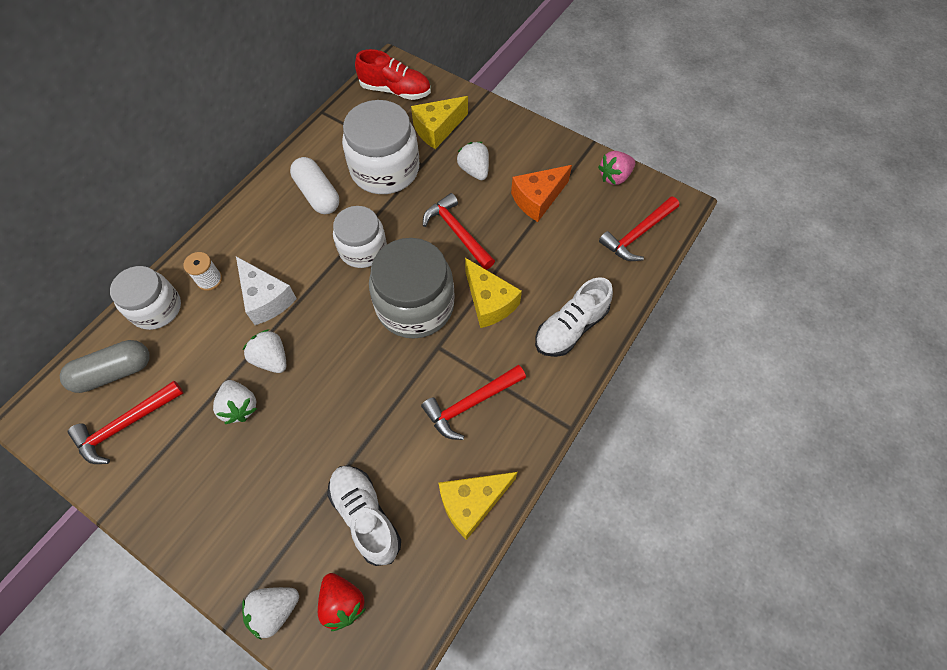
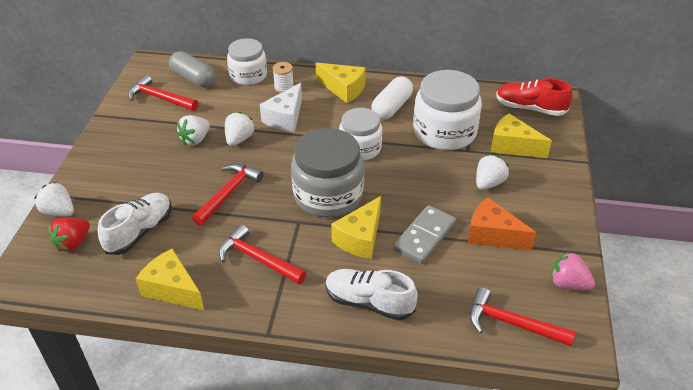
camera: 65 degrees right, 20 degrees down
red shoe [355,49,431,100] -> red shoe turned 120 degrees clockwise [496,78,573,116]
red hammer [423,193,495,270] -> red hammer moved to [192,163,264,226]
none -> yellow cheese [316,63,366,103]
none -> grey domino [393,205,456,264]

